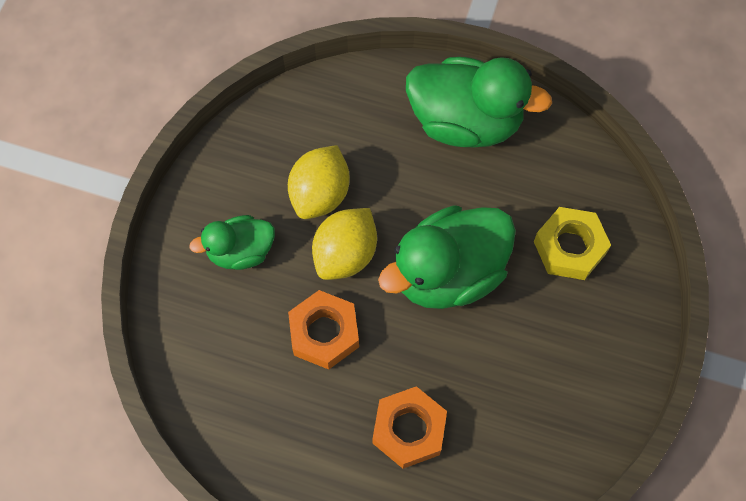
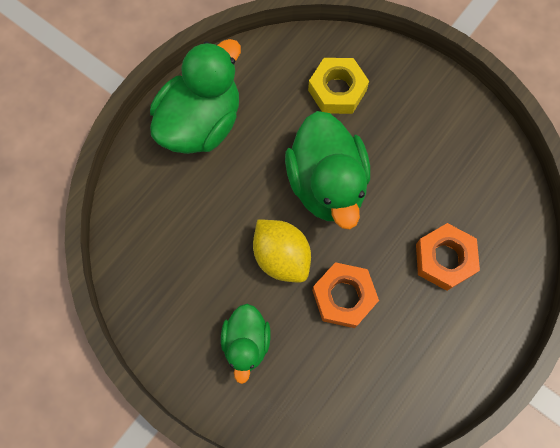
camera: 70 degrees left, 5 degrees up
yellow lemon [288,145,350,219] -> none

